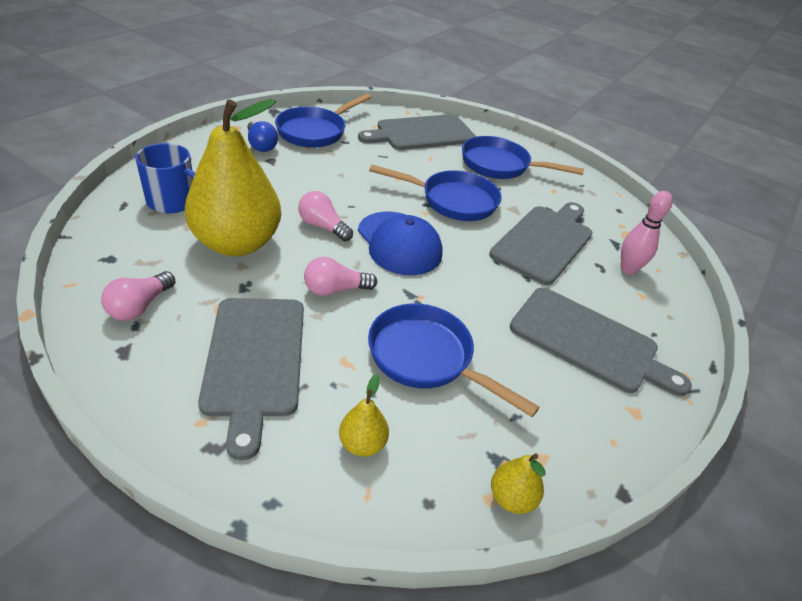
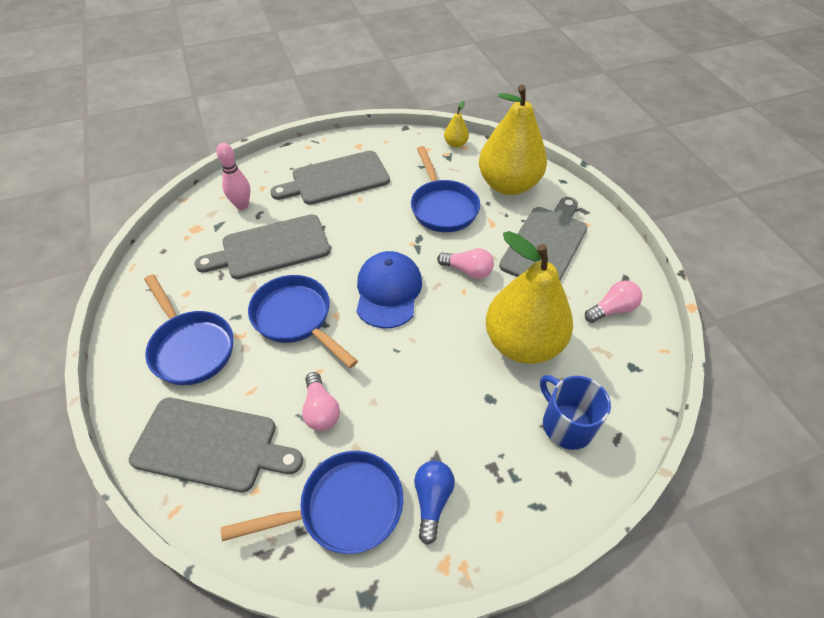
camera: 140 degrees left, 10 degrees up
pink light bulb [298,191,353,241] -> pink light bulb moved to [302,372,340,431]
yellow pear [339,374,389,456] -> yellow pear [479,85,547,195], size x2.46
grey cutting board [510,287,692,396] -> grey cutting board turned 90 degrees counterclockwise [270,151,390,205]

